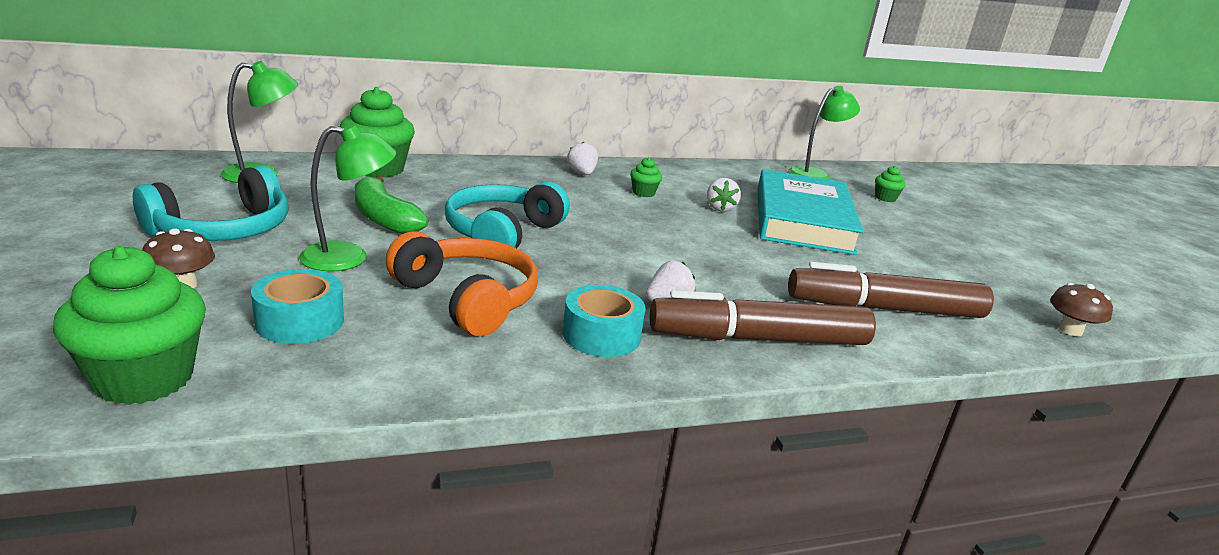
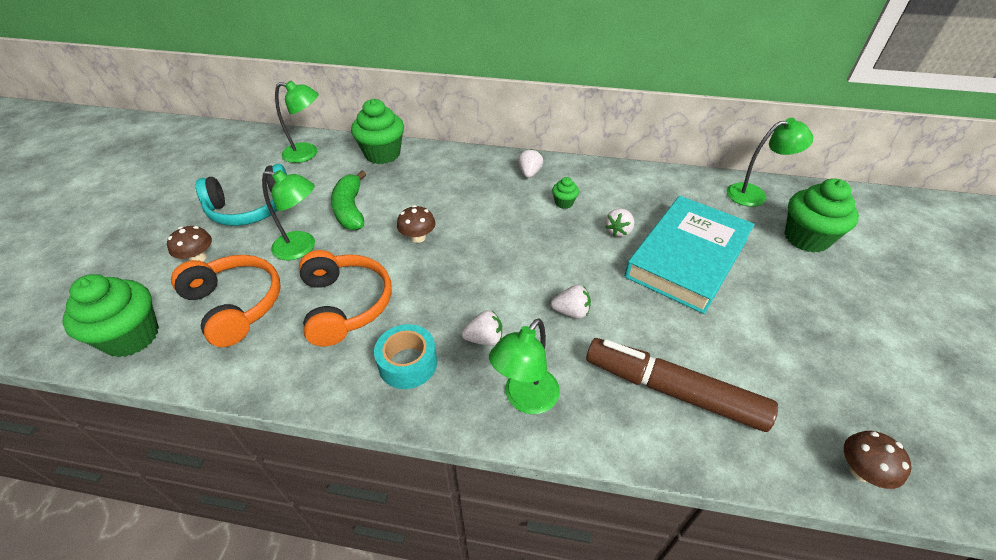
camera: 30 degrees right, 20 degrees up
turquoise tape [251,269,344,344] -> orange headphones [171,255,281,347]
turquoise headphones [445,181,570,248] -> brown mushroom [397,205,435,243]
brown marker [650,290,876,345] -> green lamp [489,318,560,414]
green cupcake [875,166,906,202] -> green cupcake [785,178,859,253], size x2.13
none -> white strawberry [551,285,591,319]

